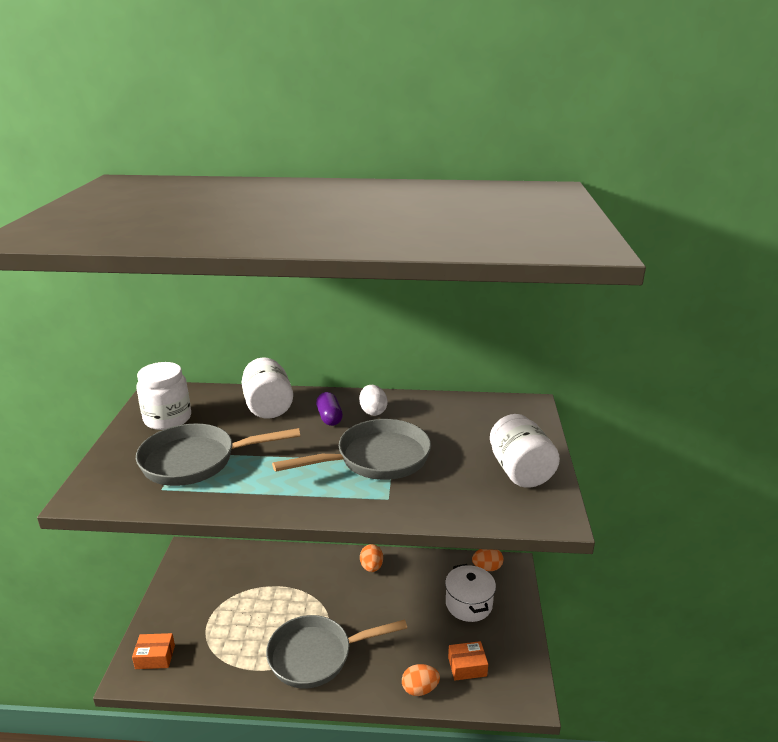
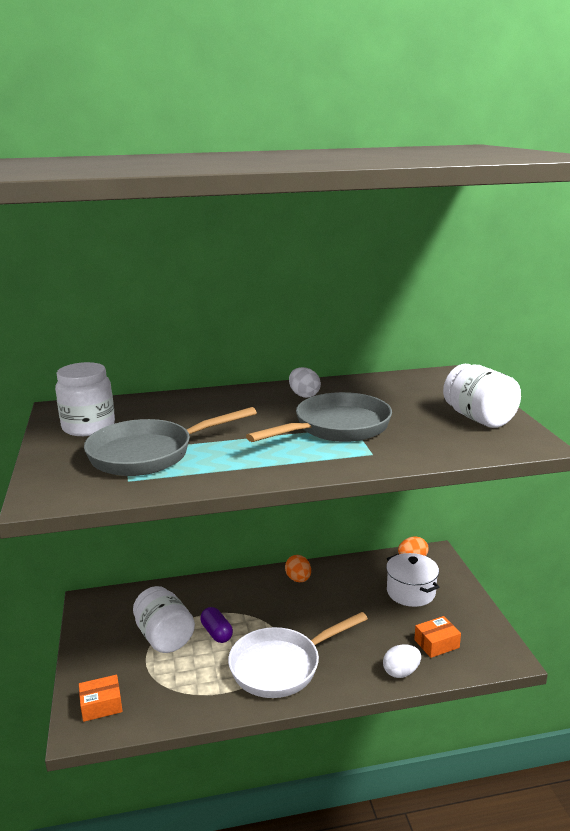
camera: 15 degrees left, 5 degrees down
white jar [242,357,293,419] -> white jar moved to [133,586,195,653]
grey pan [266,615,407,688] -> white pan [228,612,368,698]
purple capsule [316,392,343,426] -> purple capsule moved to [200,607,233,643]
orange egg [402,664,440,696] -> white egg [383,645,421,678]

